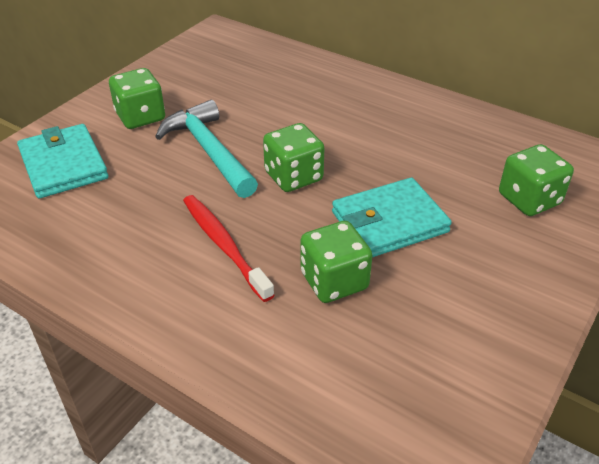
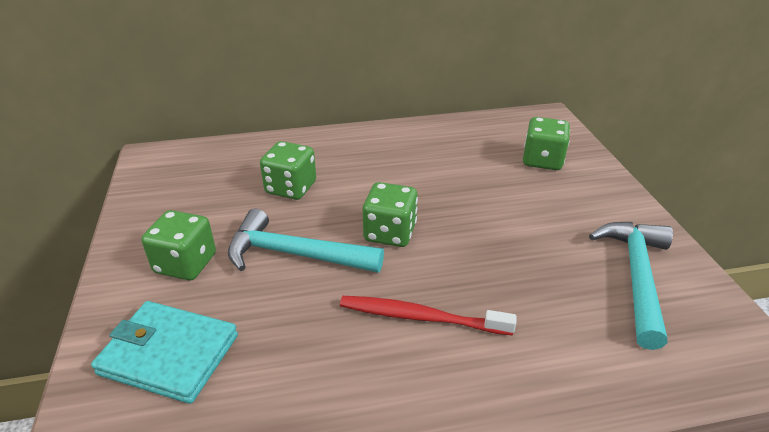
camera: 45 degrees left, 5 degrees down
green dice [301,221,372,303] -> green dice moved to [260,141,316,200]
turquoise wallet [332,178,452,257] -> none
none -> turquoise hammer [589,222,673,350]

